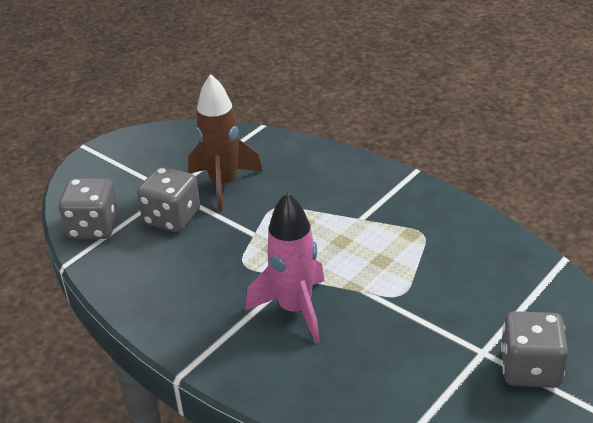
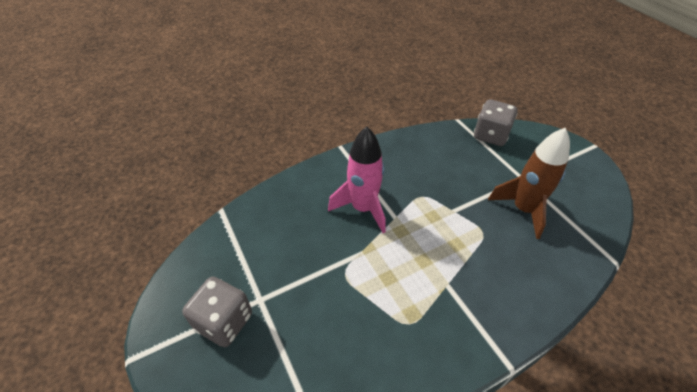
camera: 110 degrees right, 10 degrees up
grey dice [137,167,200,232] -> none

